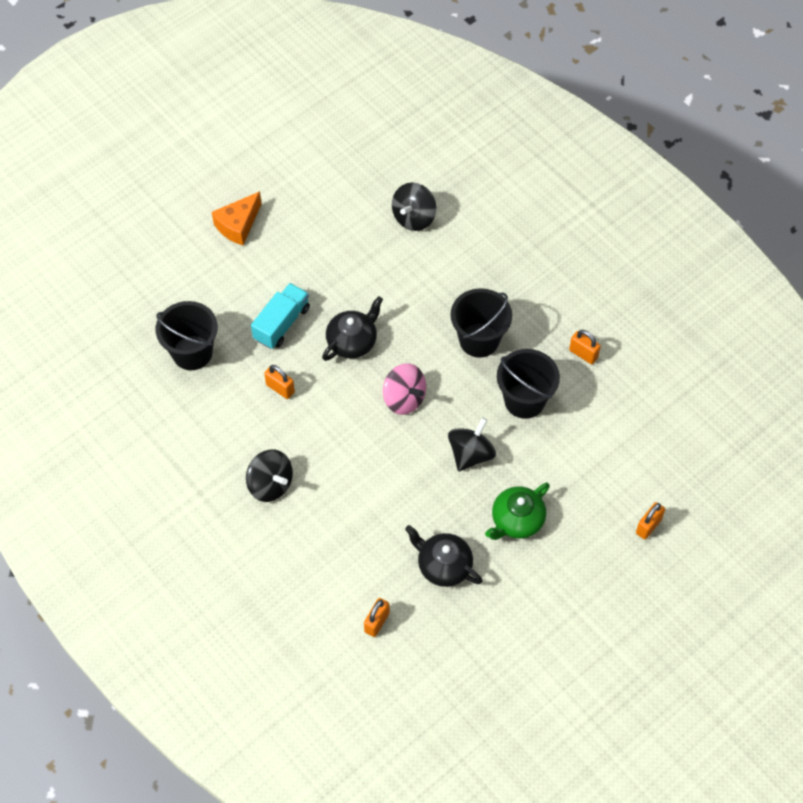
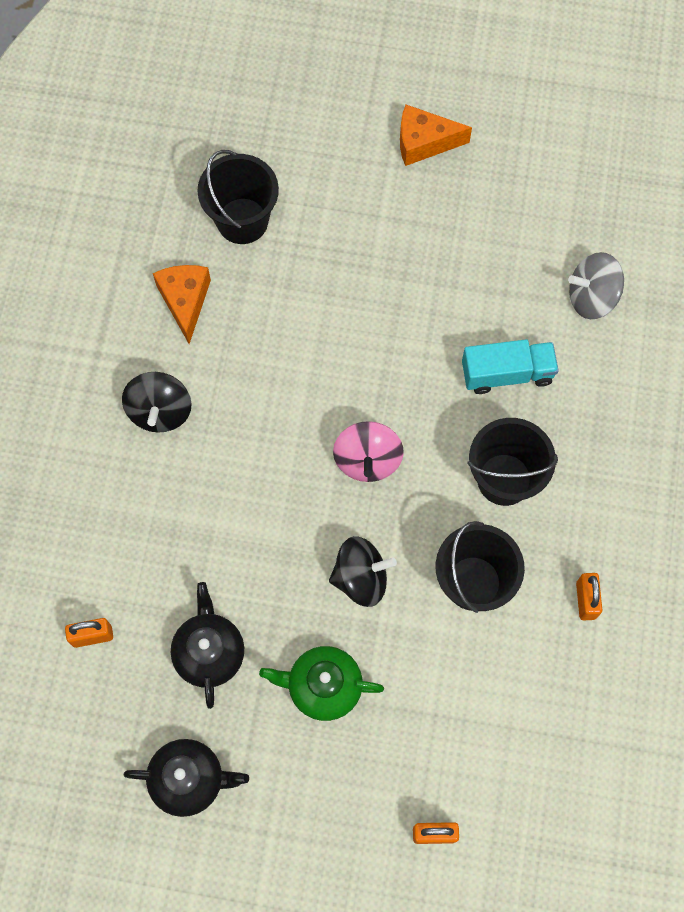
camera: 50 degrees right, 10 degrees up
turquoise truck [251,283,310,349] -> turquoise truck moved to [462,339,559,394]
orange padlock [264,365,295,399] -> none
black teapot [322,296,383,361] -> black teapot moved to [124,739,249,817]
black spinning top [392,182,436,231] -> grey spinning top [568,252,624,319]
none -> orange cheese [153,265,211,344]

